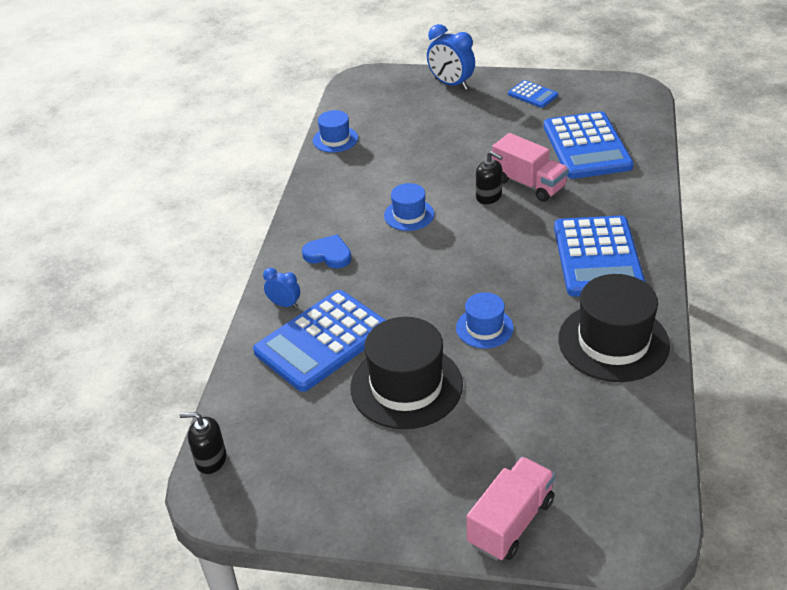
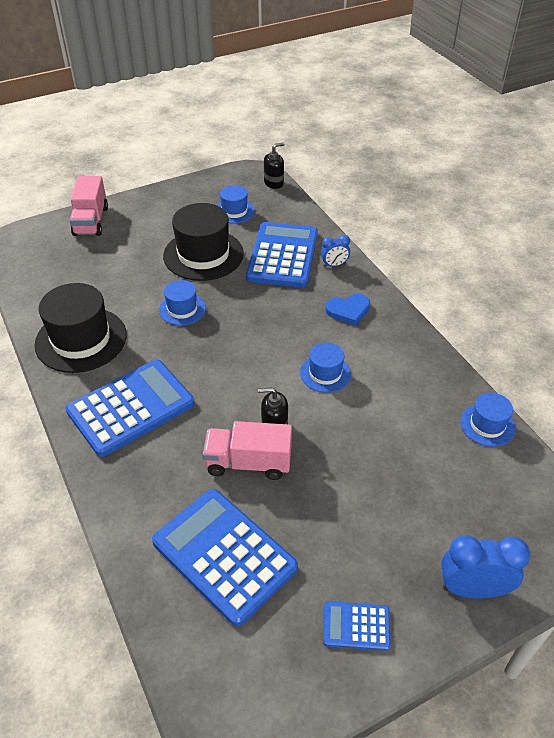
camera: 140 degrees right, 5 degrees up
blue calculator [554,216,646,297] -> blue calculator turned 90 degrees clockwise [66,359,195,457]
none -> blue hat [217,185,255,224]

